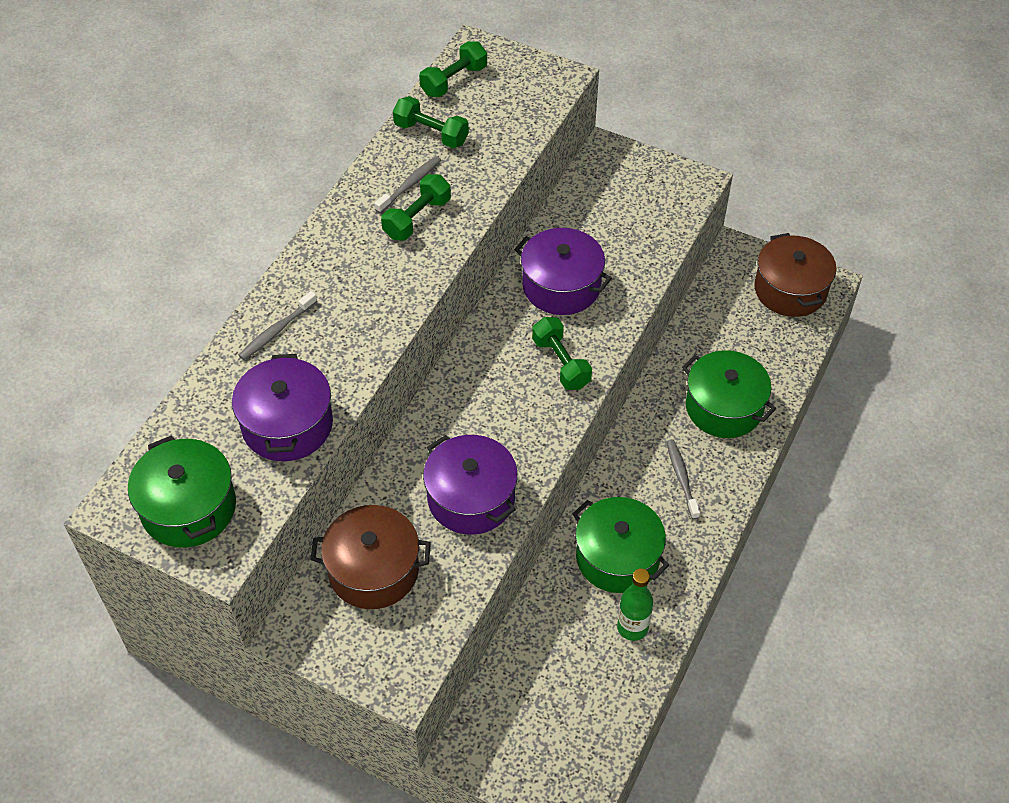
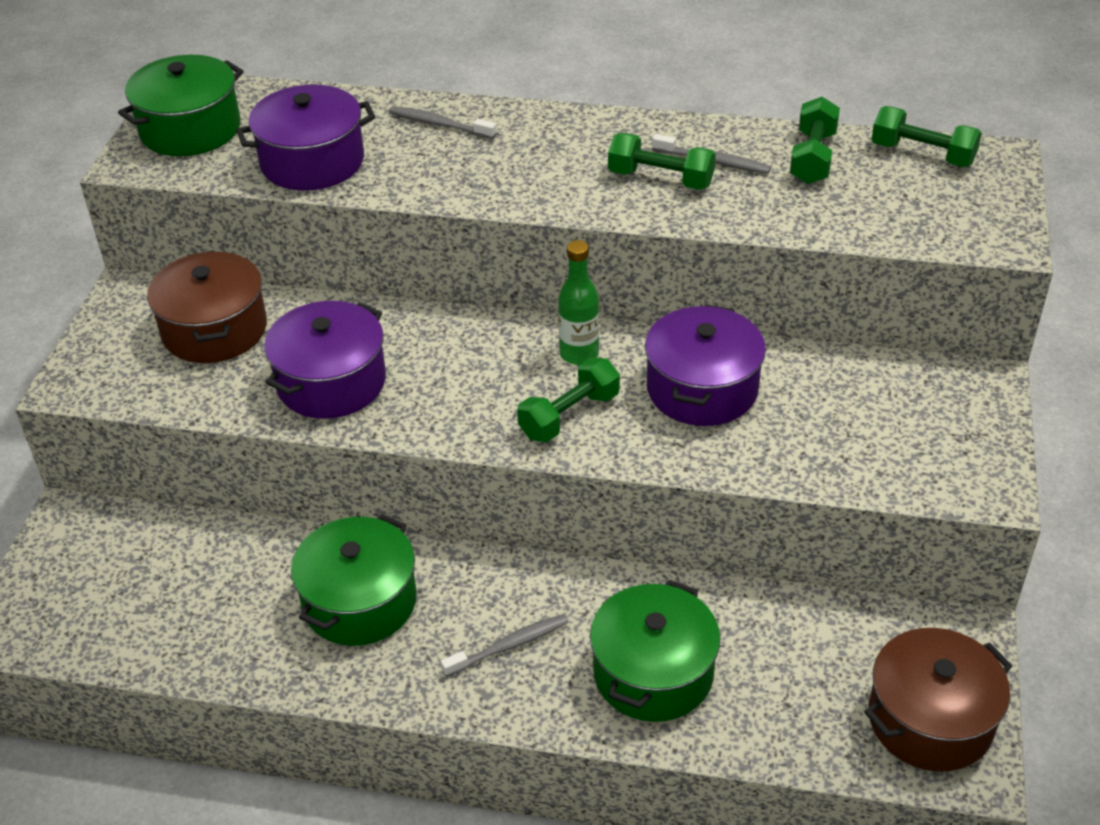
camera: 75 degrees right, 10 degrees down
green bottle [617,568,653,641] -> green bottle moved to [558,240,599,365]

